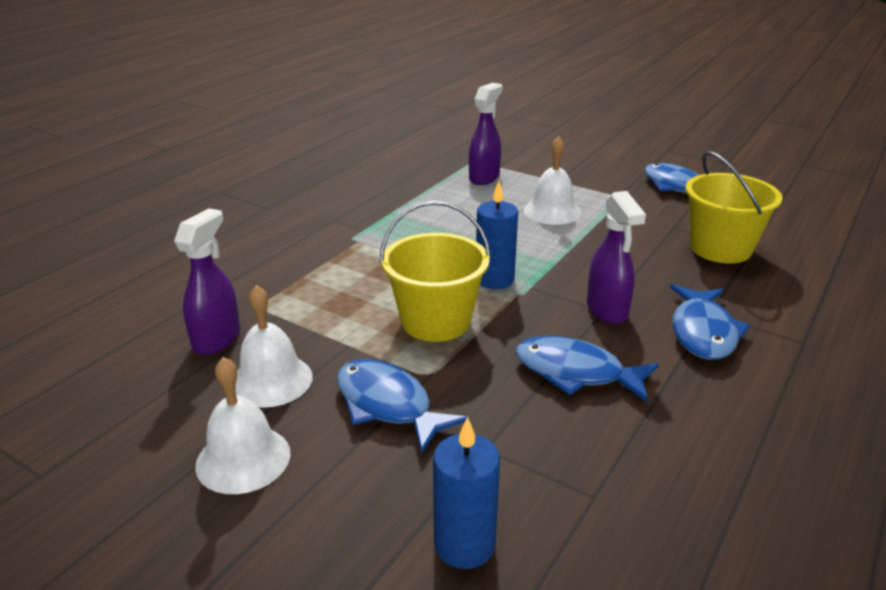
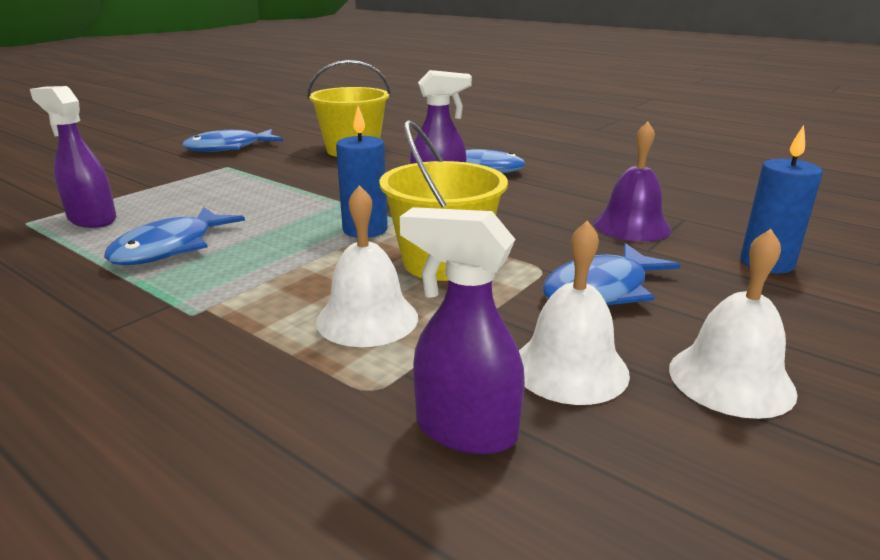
camera: 85 degrees left, 5 degrees down
blue fish [516,336,659,403] -> blue fish moved to [104,207,245,265]
white bell [524,136,581,225] -> white bell moved to [316,185,418,347]
none -> purple bell [593,122,672,241]

